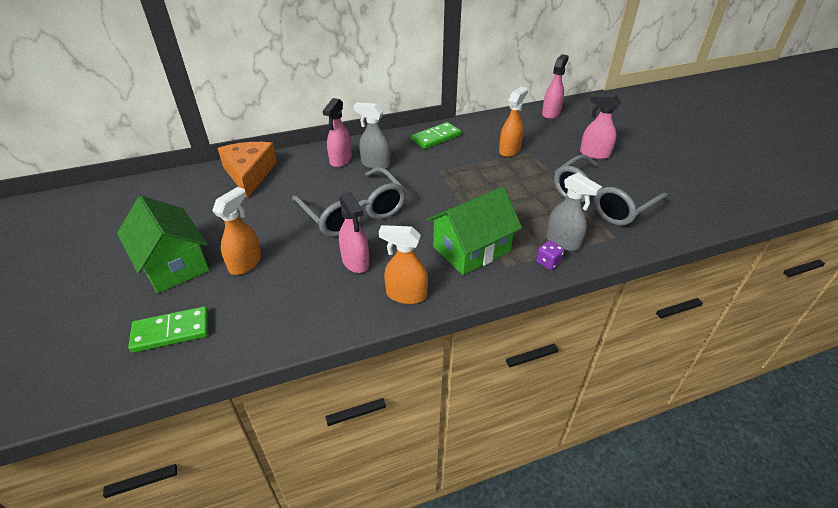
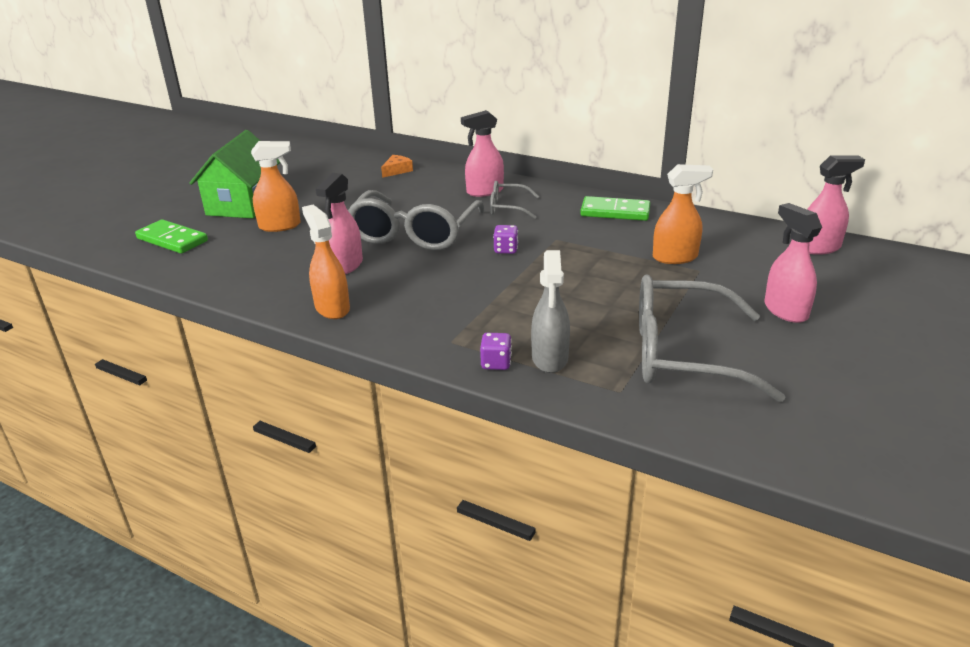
camera: 50 degrees right, 10 degrees down
orange cheese [217,142,277,199] -> orange cheese [381,155,413,178], size x0.44
grey spray bottle [353,102,391,169] -> grey glasses [490,181,539,219]
green house [427,187,522,275] -> none
none -> purple dice [493,225,518,254]

